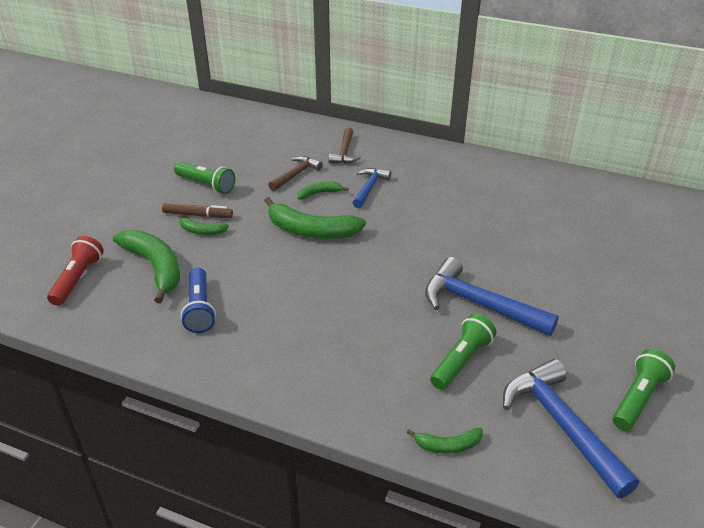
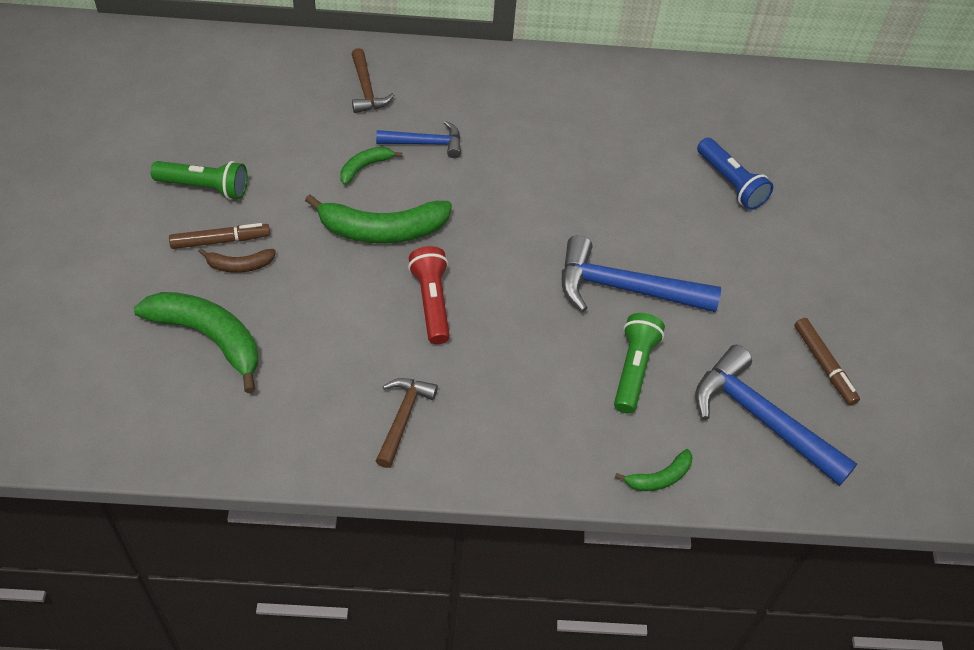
camera: 25 degrees left, 15 degrees up
red flashlight [47,236,104,306] -> red flashlight moved to [408,246,450,344]
green banana [178,215,229,235] -> brown banana [198,248,276,273]
blue flashlight [181,267,216,333] -> blue flashlight moved to [697,138,773,210]
brown hammer [268,156,323,191] -> brown hammer moved to [376,378,438,468]
blue hammer [353,168,391,208] -> blue hammer turned 90 degrees clockwise [376,121,461,158]
green flashlight [612,349,675,431] -> brown marker [795,318,860,405]

